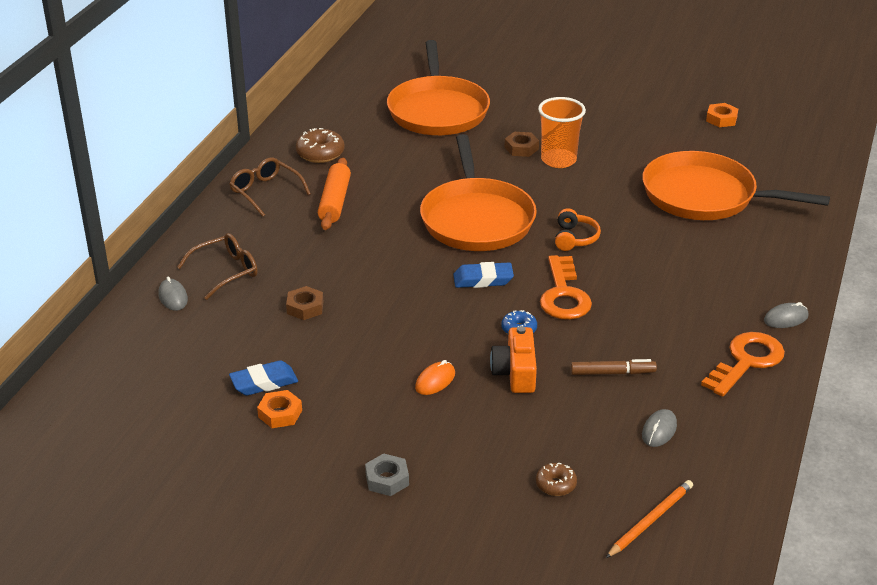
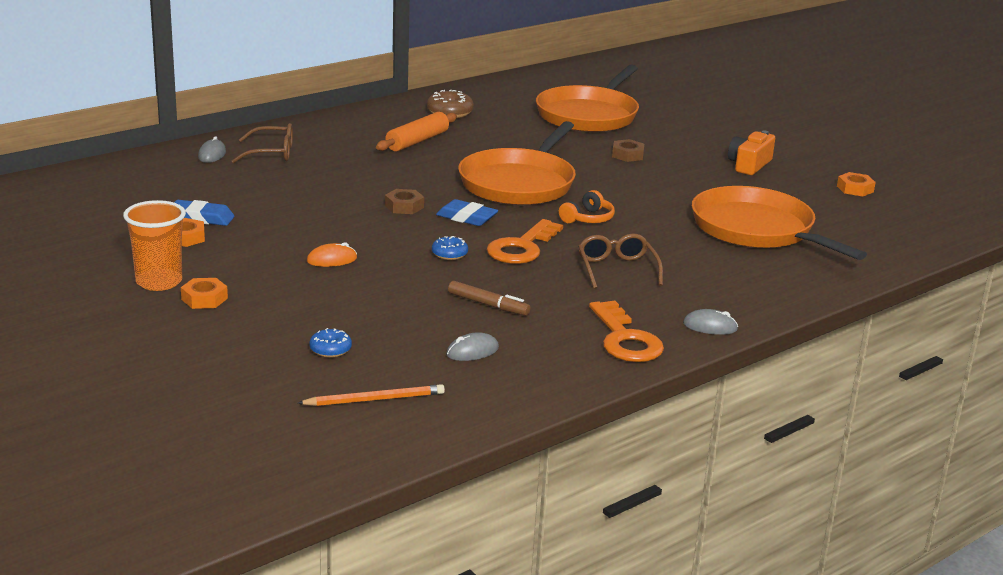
camera: 30 degrees right, 10 degrees down
brown glasses [229,157,311,217] -> brown glasses moved to [578,233,663,289]
brown nut [286,286,323,320] -> brown nut moved to [385,189,424,214]
grey nut [365,453,409,496] -> orange nut [181,278,228,309]
orange camera [490,326,537,393] -> orange camera moved to [728,130,775,175]
brown donut [536,463,577,496] -> blue donut [309,328,352,358]
orange cup [538,97,586,168] -> orange cup moved to [123,200,186,291]
orange key [701,332,785,397] -> orange key turned 90 degrees clockwise [589,300,664,362]

